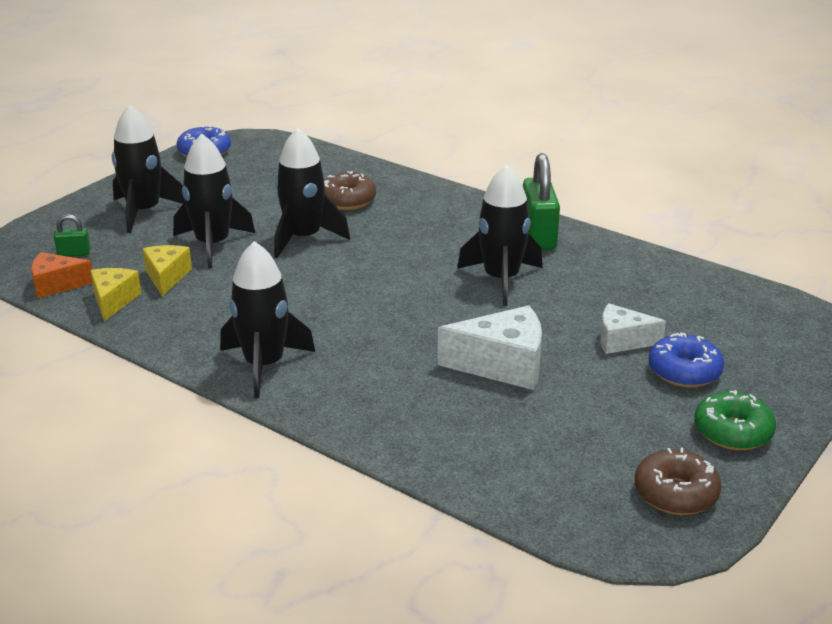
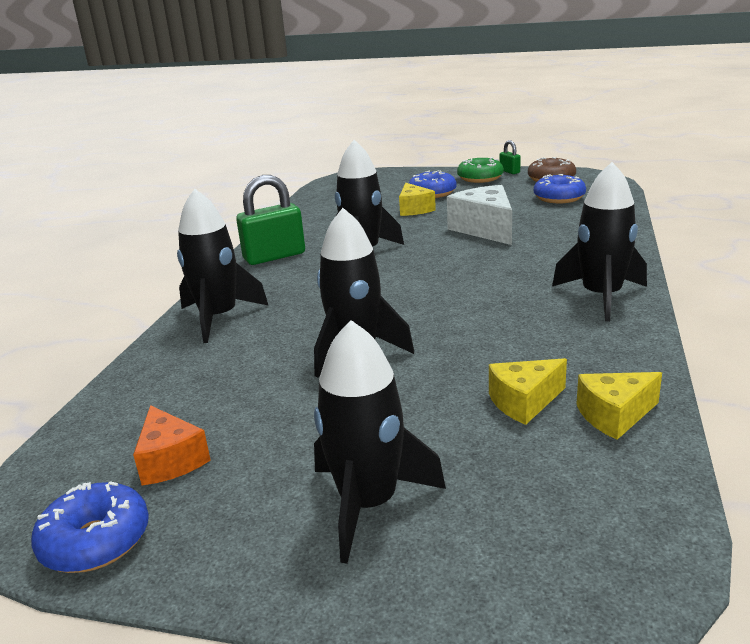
camera: 110 degrees left, 5 degrees down
orange cheese [31,252,93,298] -> orange cheese moved to [133,405,211,485]
green padlock [54,214,91,256] -> green padlock moved to [500,140,521,174]
black rocket [173,134,255,268] -> black rocket moved to [177,189,269,343]
brown donut [324,171,376,210] -> none
white cheese [600,303,666,354] -> yellow cheese [399,183,436,216]
none -> blue donut [534,174,586,203]

